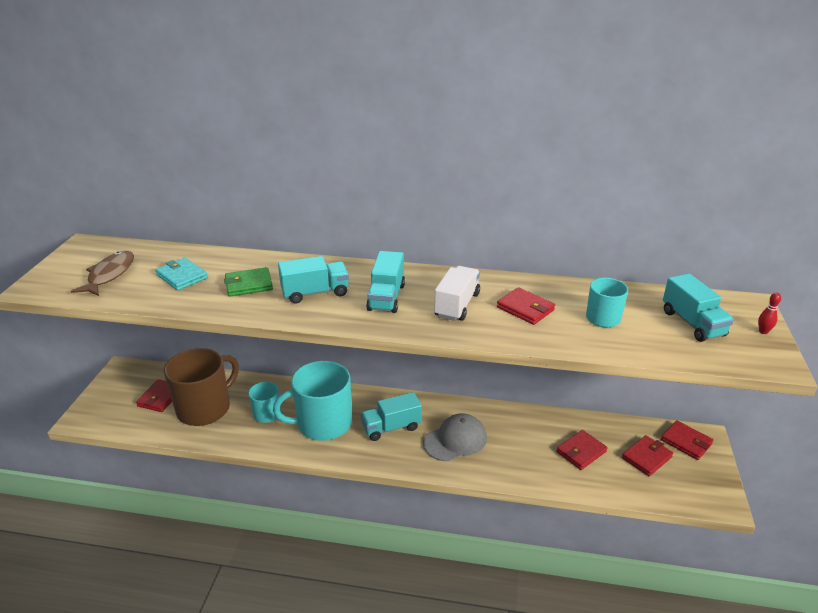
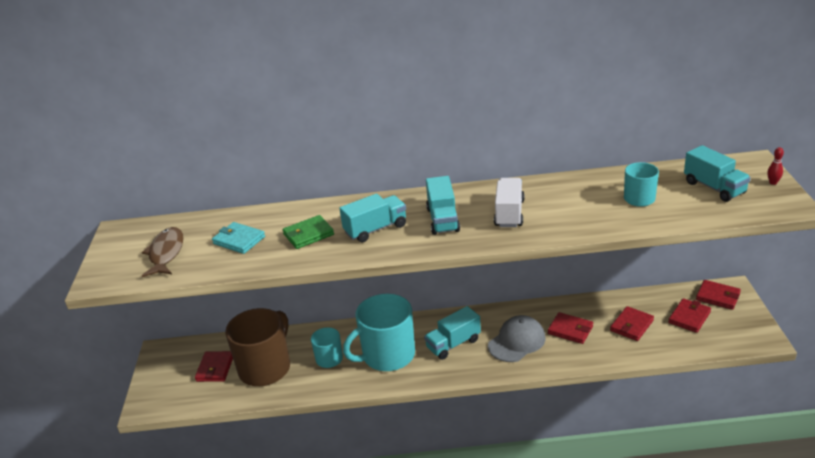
camera: 10 degrees left, 0 degrees up
red wallet [497,287,555,325] -> red wallet moved to [548,312,593,344]

